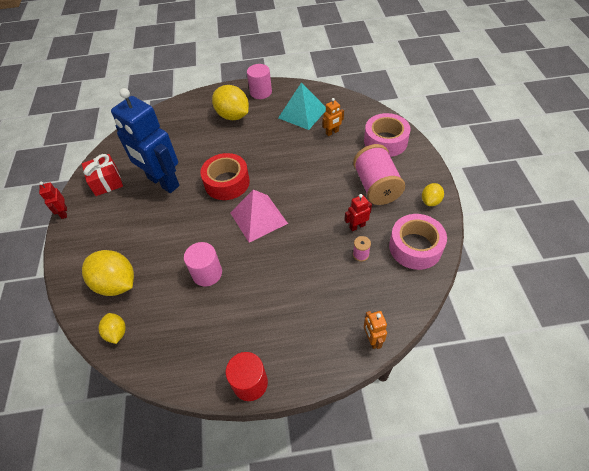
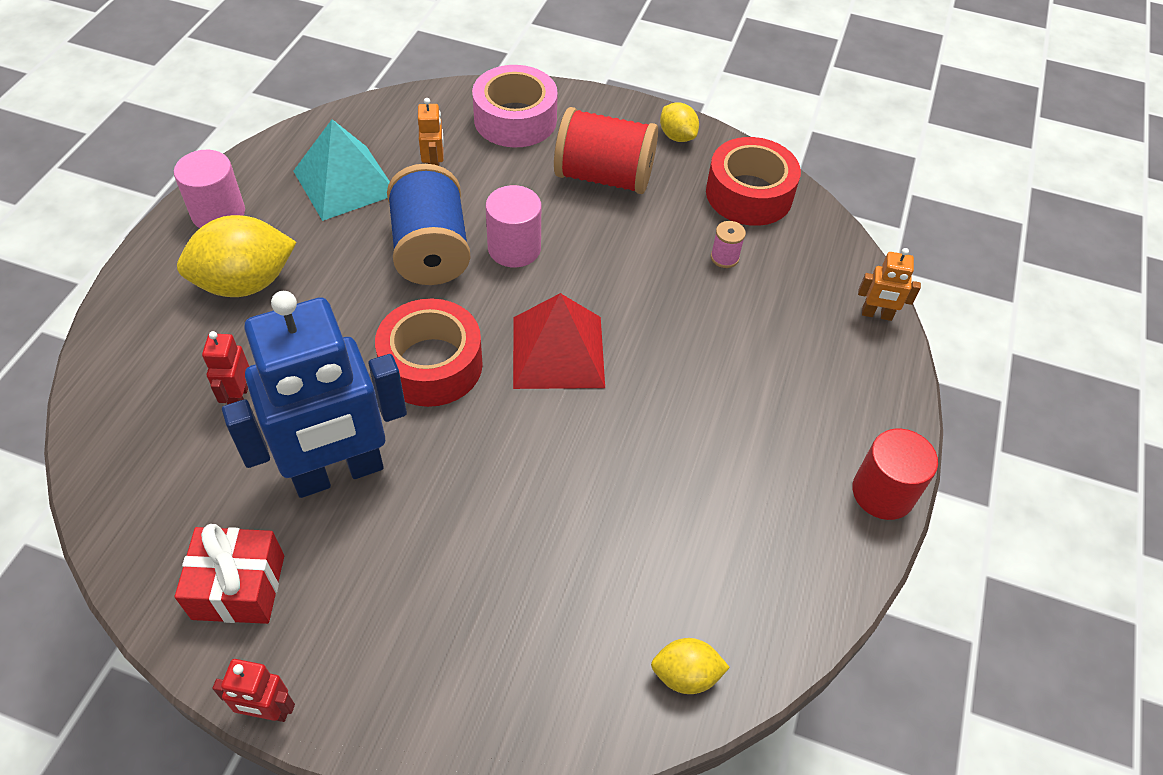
camera: 70 degrees left, 0 degrees up
yellow lemon [82,250,134,296] -> none
pink cylinder [184,242,222,287] -> pink cylinder moved to [485,185,541,267]
pink pyramid [230,190,288,243] -> red pyramid [513,293,605,389]
red robot [345,194,372,231] -> red robot moved to [202,331,249,405]
pink spool [353,144,405,205] -> red spool [554,107,658,194]
pink tape [389,214,447,270] -> red tape [706,137,801,226]
none -> blue spool [387,164,471,285]

